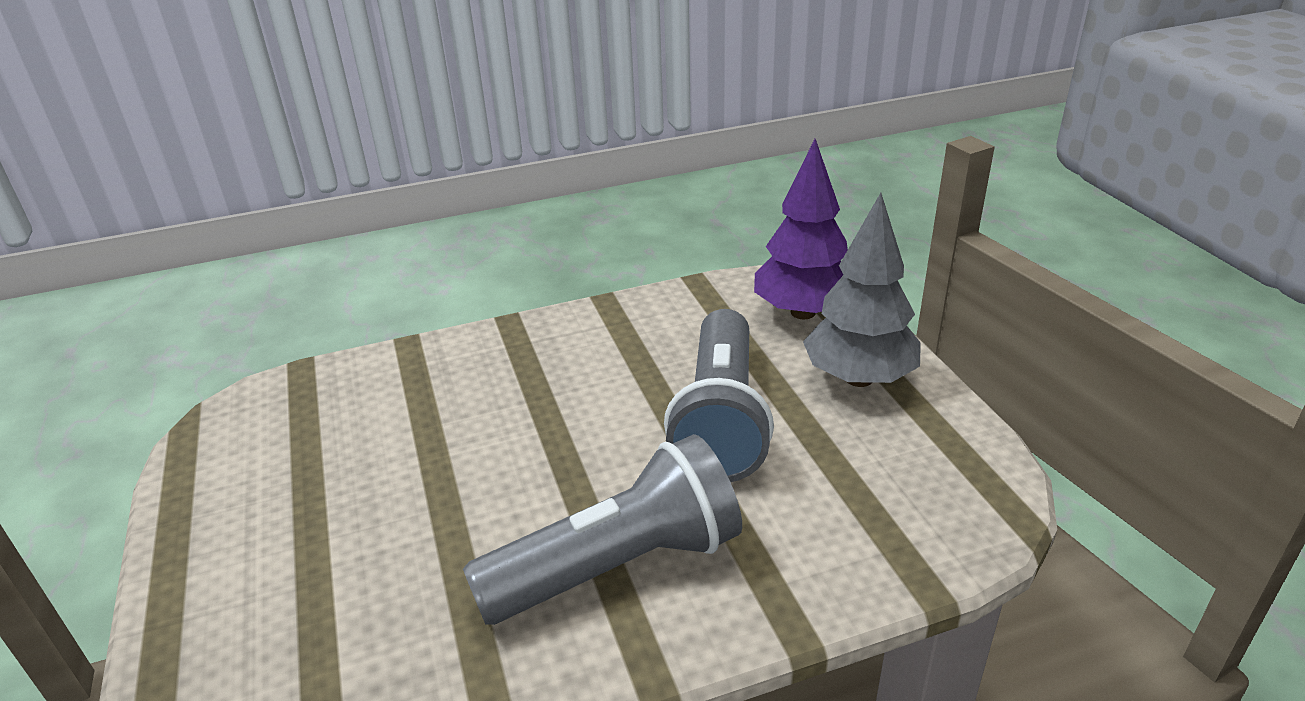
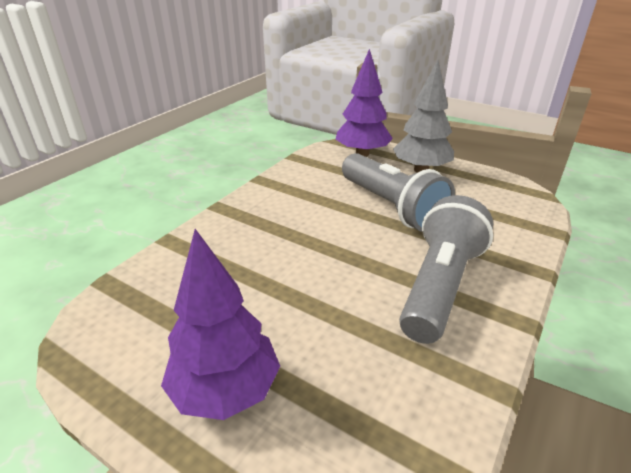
camera: 40 degrees left, 0 degrees up
none -> purple tree [161,229,280,420]

